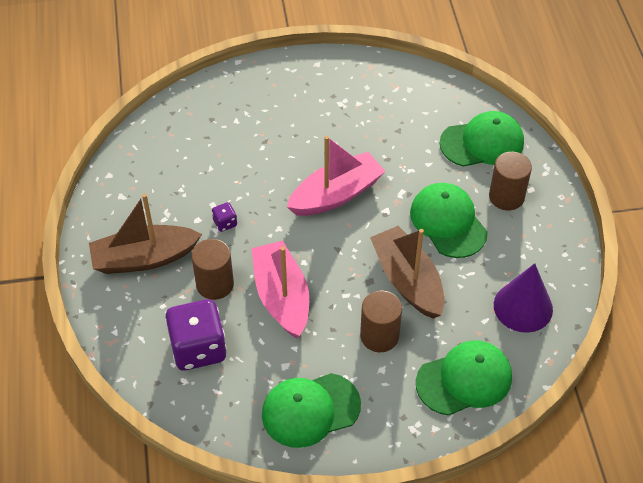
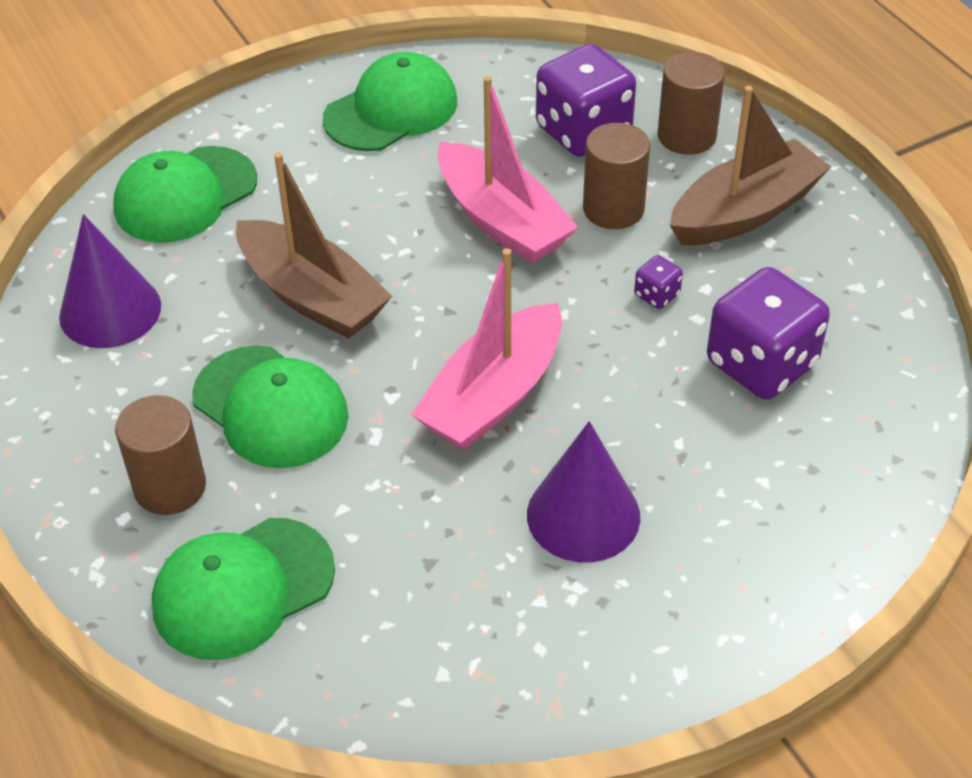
camera: 160 degrees right, 5 degrees down
brown cylinder [360,291,402,352] -> brown cylinder moved to [658,52,725,155]
none -> purple cone [527,421,640,563]
none -> purple dice [707,267,830,400]

